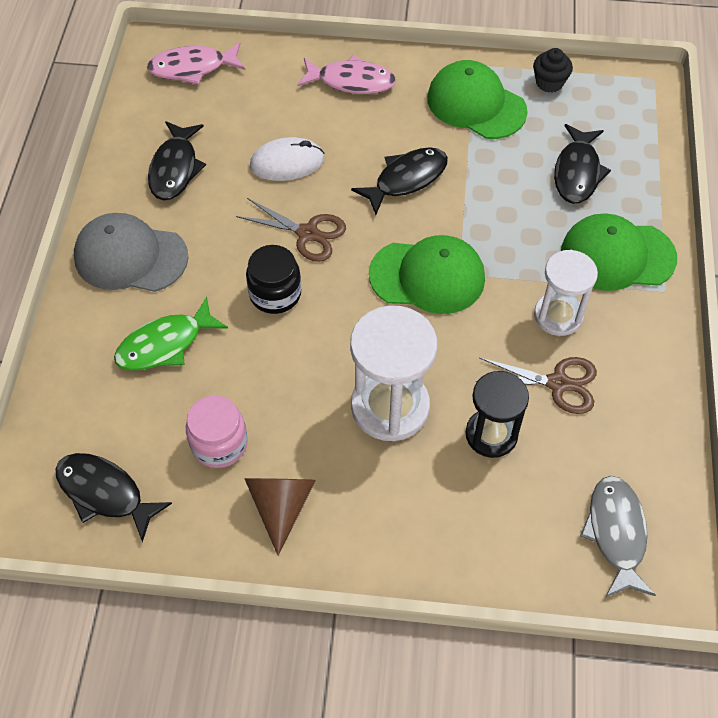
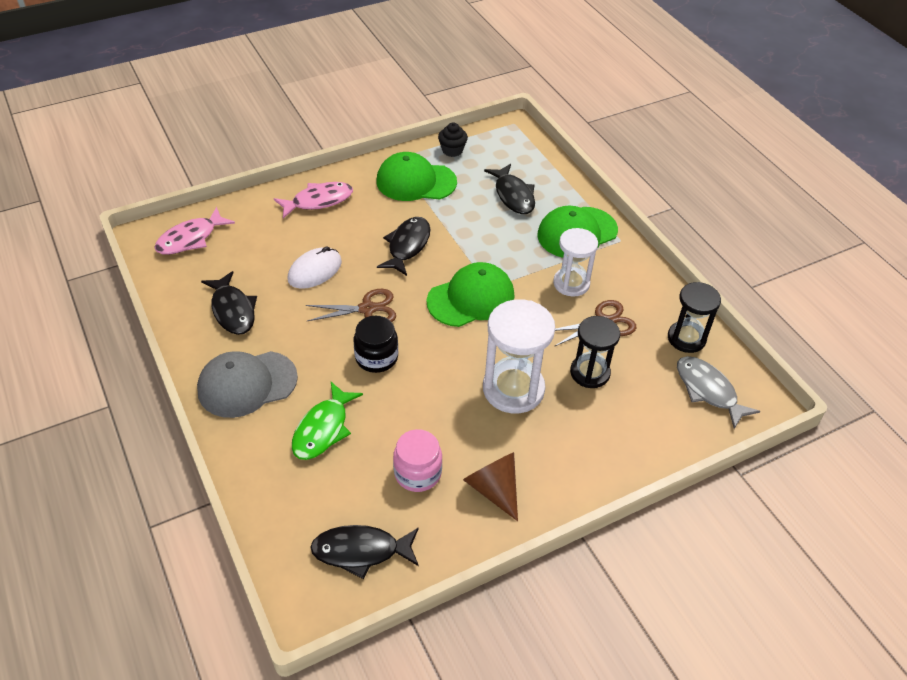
camera: 35 degrees left, 10 degrees down
none -> black hourglass [668,282,721,353]

